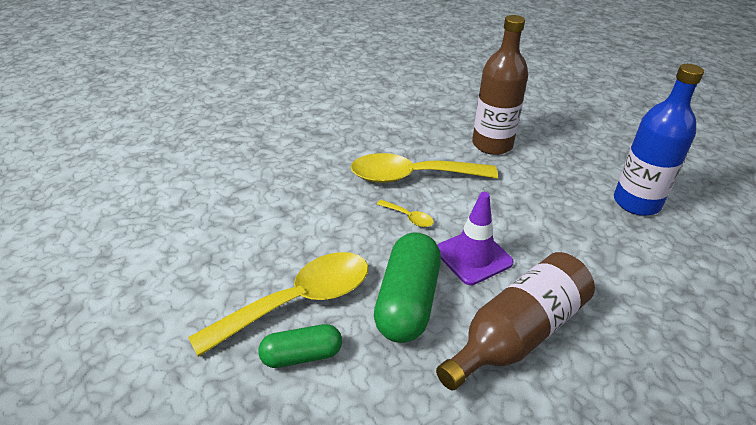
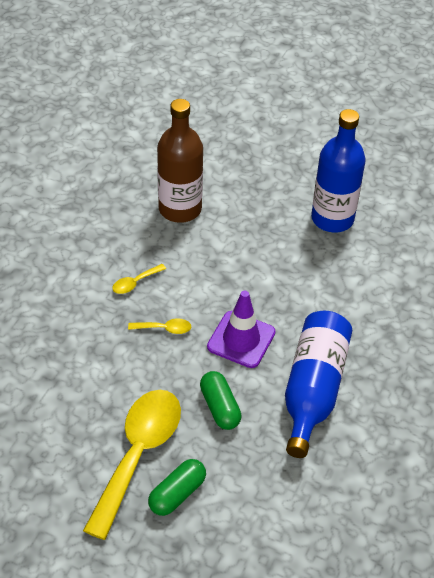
camera: 35 degrees left, 10 degrees up
yellow spoon [351,153,498,183] -> yellow spoon [112,264,166,294], size x0.40
green capsule [374,232,441,343] -> green capsule [200,371,242,430], size x0.59
brown bottle [436,252,595,391] -> blue bottle [285,311,352,458]

